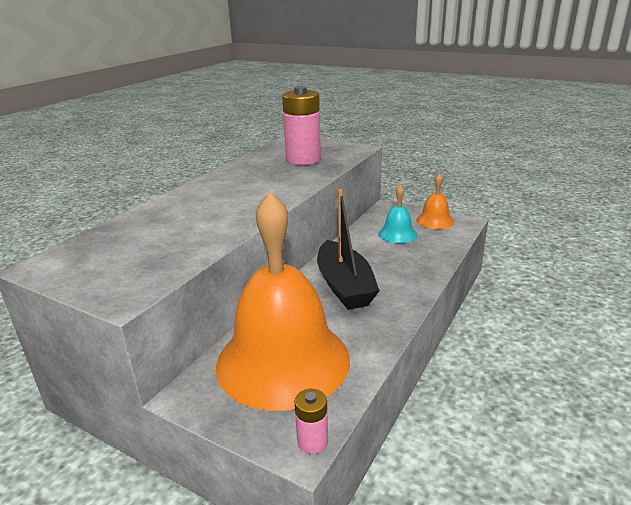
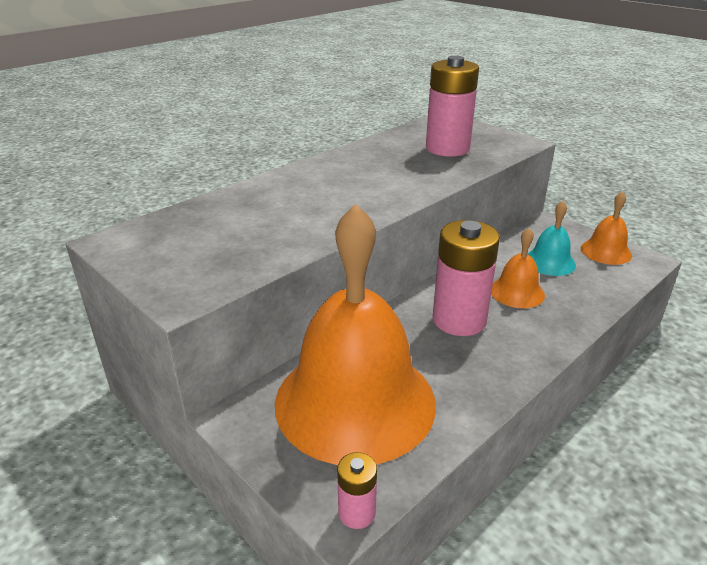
camera: 15 degrees right, 5 degrees up
black boat [317,189,380,310] -> pink battery [433,220,500,336]
none -> orange bell [491,228,545,308]

